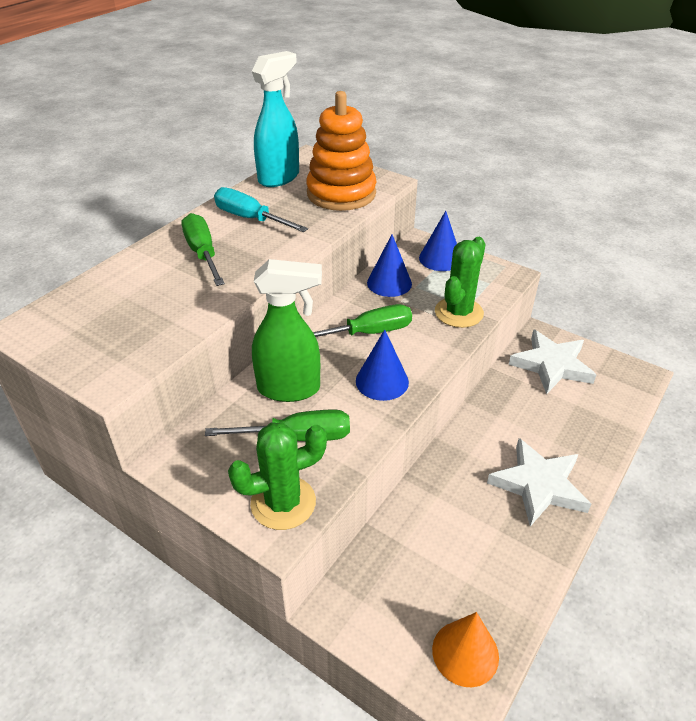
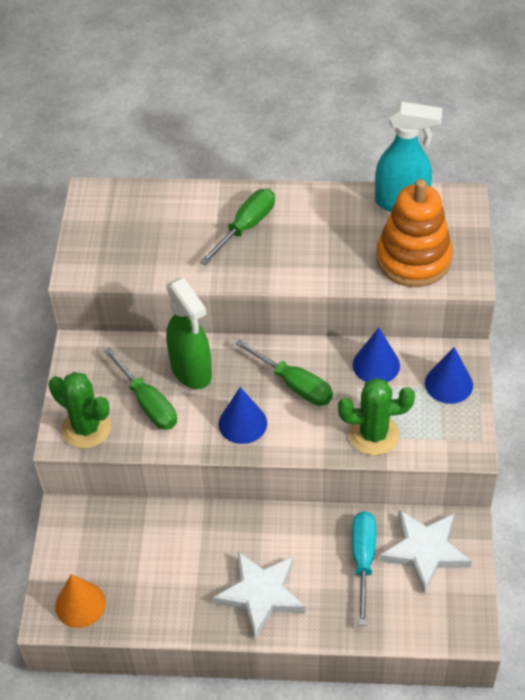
camera: 60 degrees right, 10 degrees up
turquoise screwdriver [214,187,308,232] -> turquoise screwdriver moved to [352,511,376,626]

